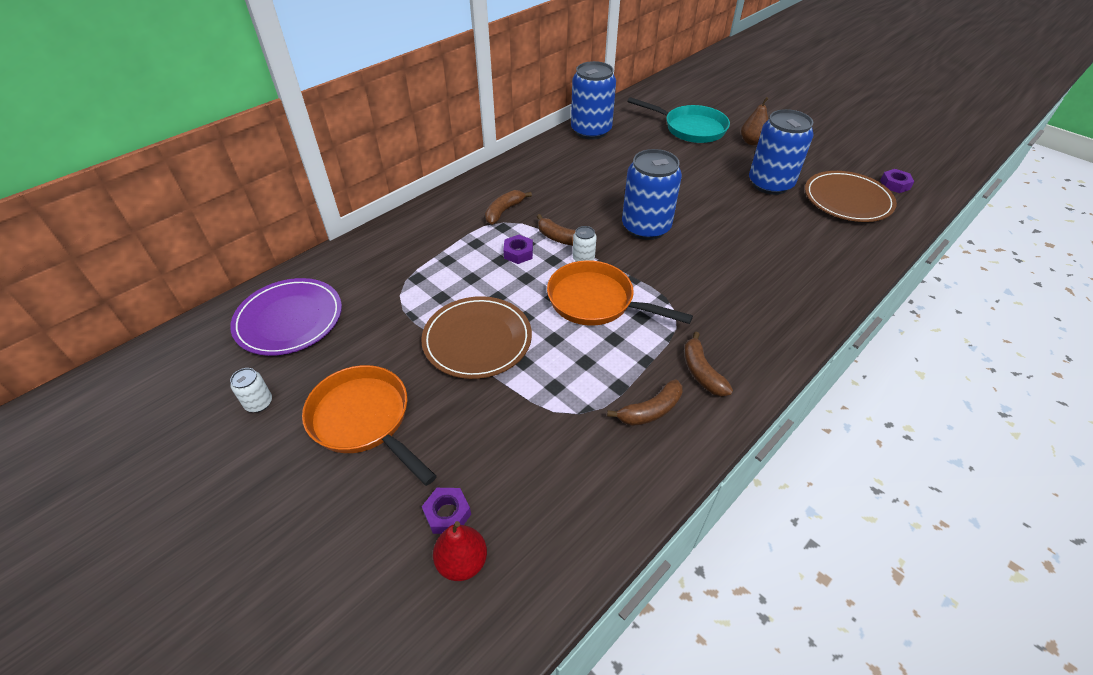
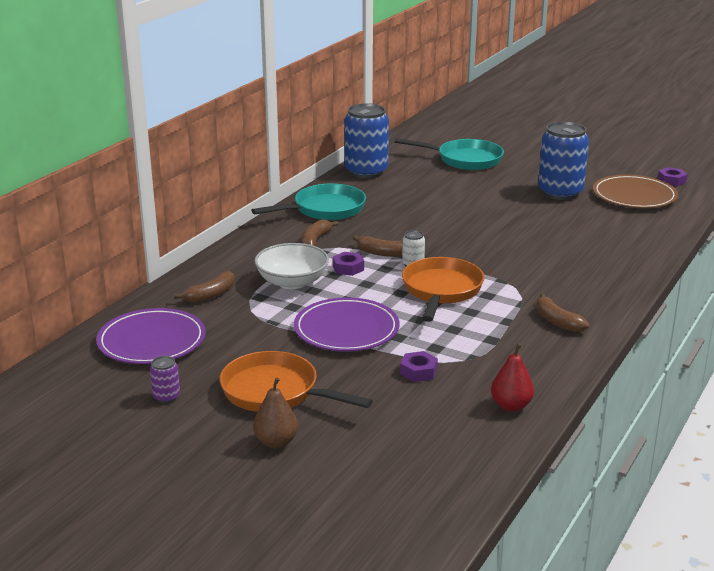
camera: 15 degrees left, 20 degrees down
white can [230,368,272,412] -> purple can [150,356,180,403]
brown plate [421,296,532,379] -> purple plate [294,297,400,351]
purple nut [422,488,471,534] -> purple nut moved to [400,351,438,382]
red pear [433,521,487,581] -> red pear moved to [491,343,534,411]
orange pan [547,260,693,326] -> orange pan turned 90 degrees clockwise [402,257,484,322]
brown banana [607,379,683,426] -> brown banana moved to [174,271,235,303]
blue can [622,149,682,240] -> none
brown pear [741,97,768,145] -> brown pear moved to [253,377,298,448]
none -> turquoise pan [251,183,366,220]
none -> white bowl [254,243,329,289]

